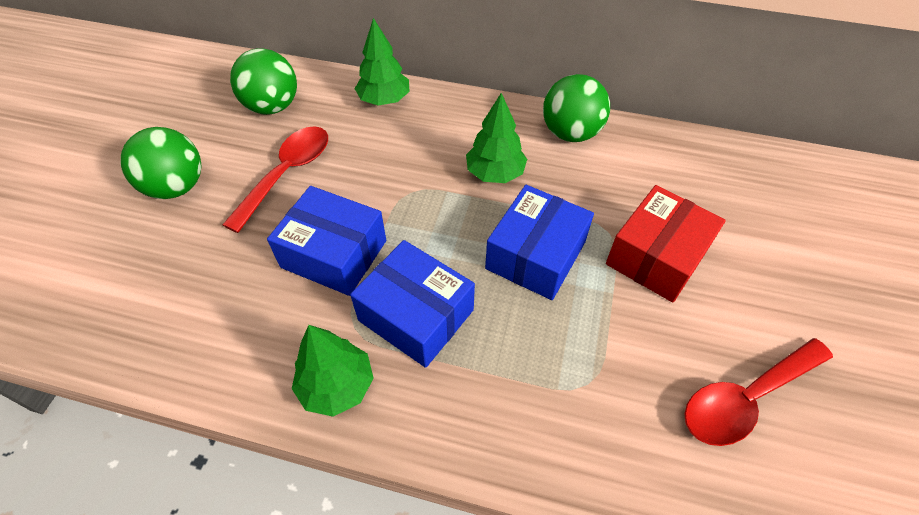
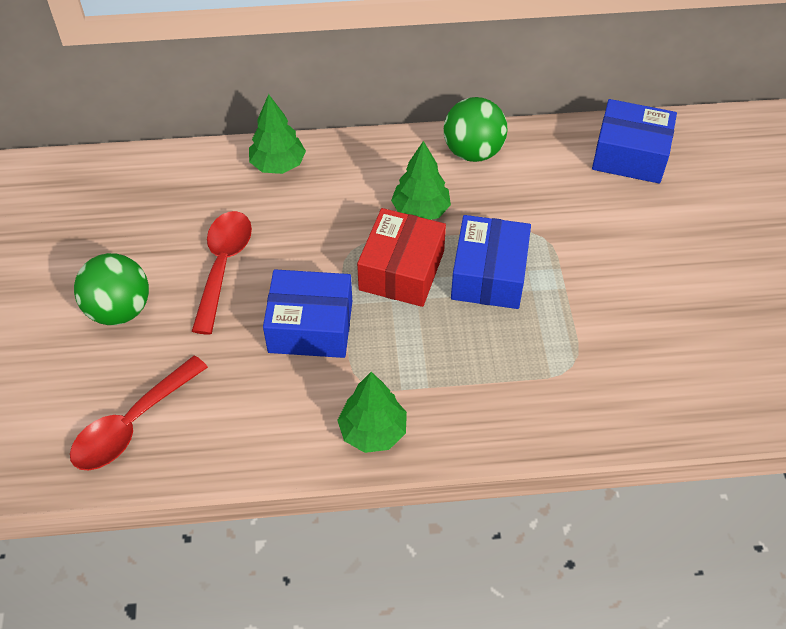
camera: 20 degrees left, 0 degrees up
green ball [230,48,297,115] -> none
blue box [350,240,475,368] -> blue box moved to [592,99,677,184]
red box [606,185,726,303] -> red box moved to [357,208,446,307]
red spoon [684,338,833,446] -> red spoon moved to [70,355,208,470]

